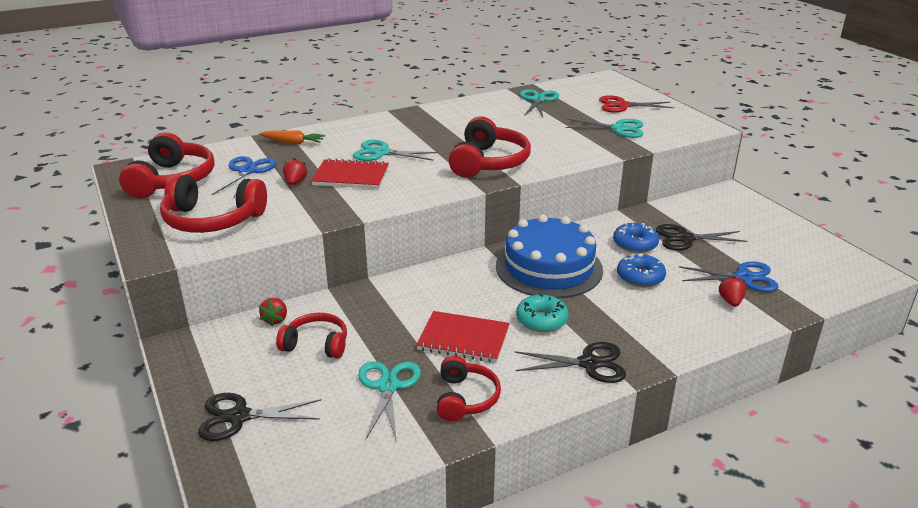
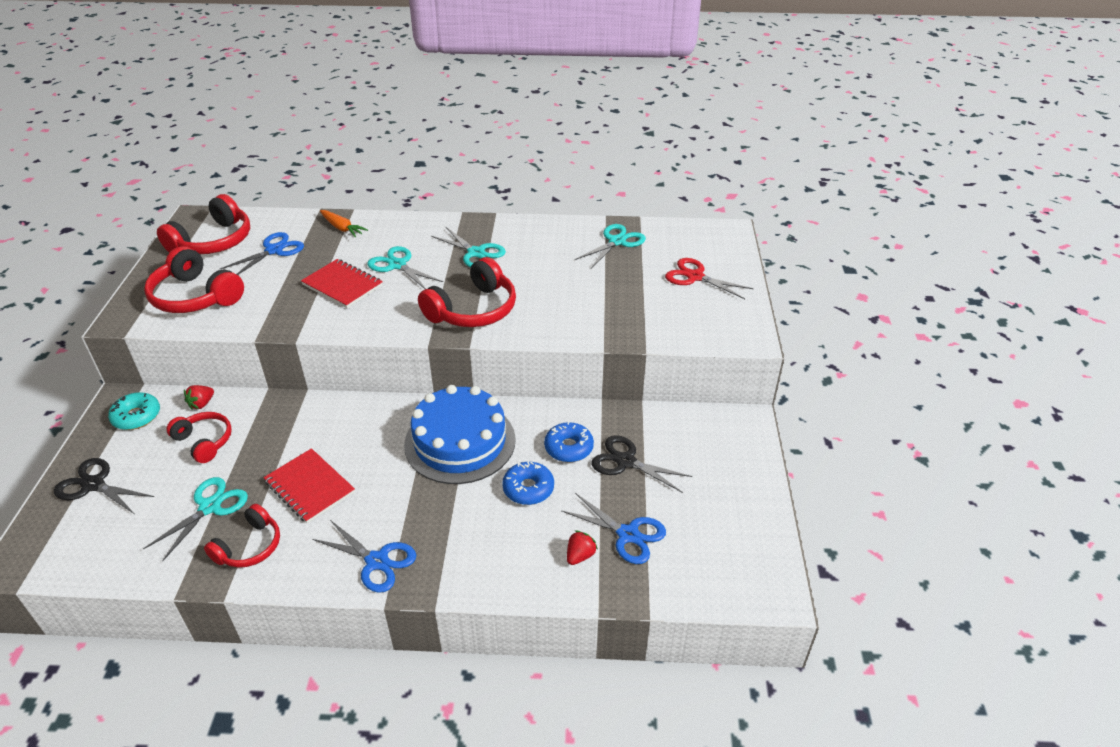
camera: 30 degrees right, 10 degrees up
red strawberry [283,158,308,185] -> none
black scissors [515,342,626,383] -> blue scissors [312,520,416,593]
turquoise donut [516,294,569,332] -> turquoise donut moved to [108,392,160,430]
turquoise scissors [566,119,643,138] -> turquoise scissors moved to [431,227,506,268]

